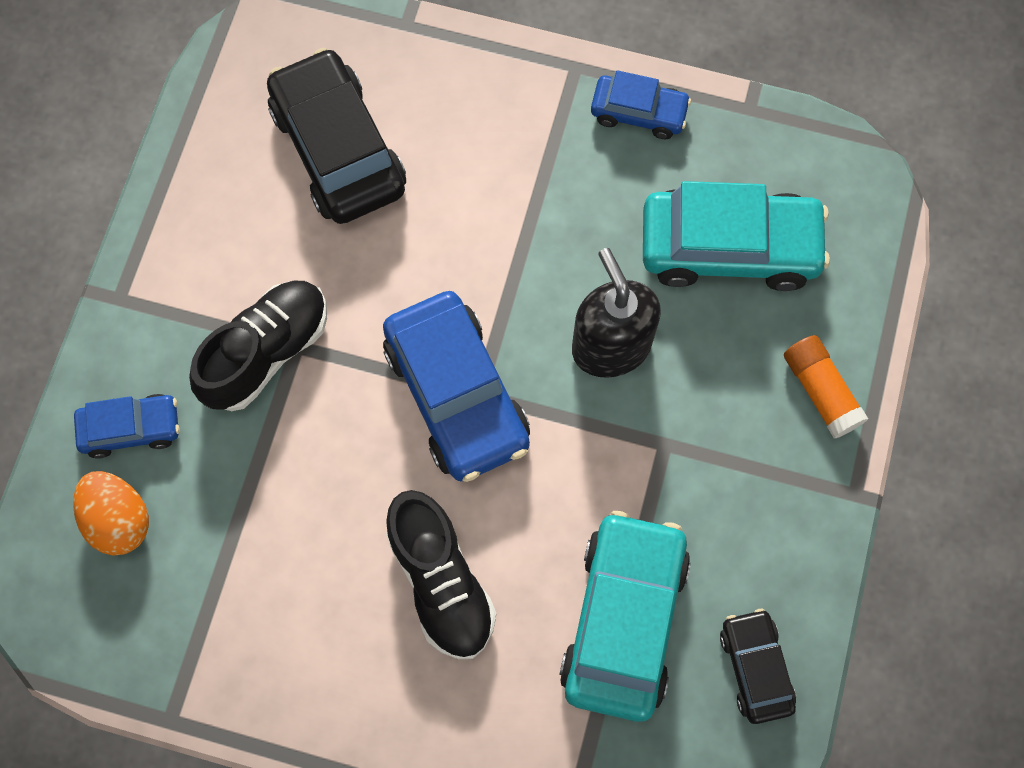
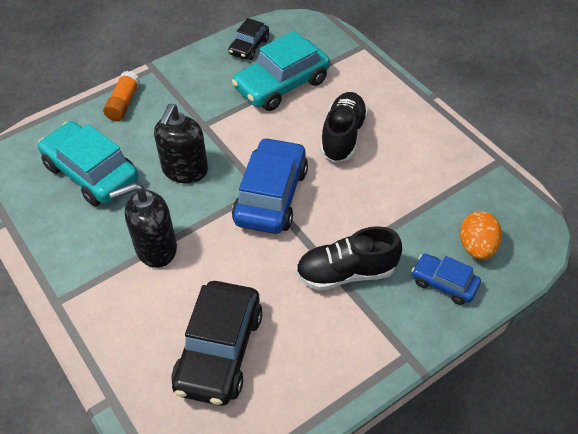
camera: 140 degrees left, 20 degrees down
blue car [591,70,691,139] -> none
none -> black soap dispenser [109,183,177,268]

